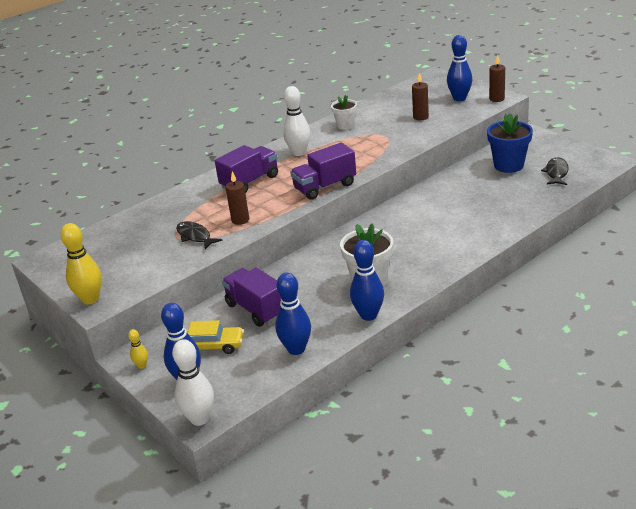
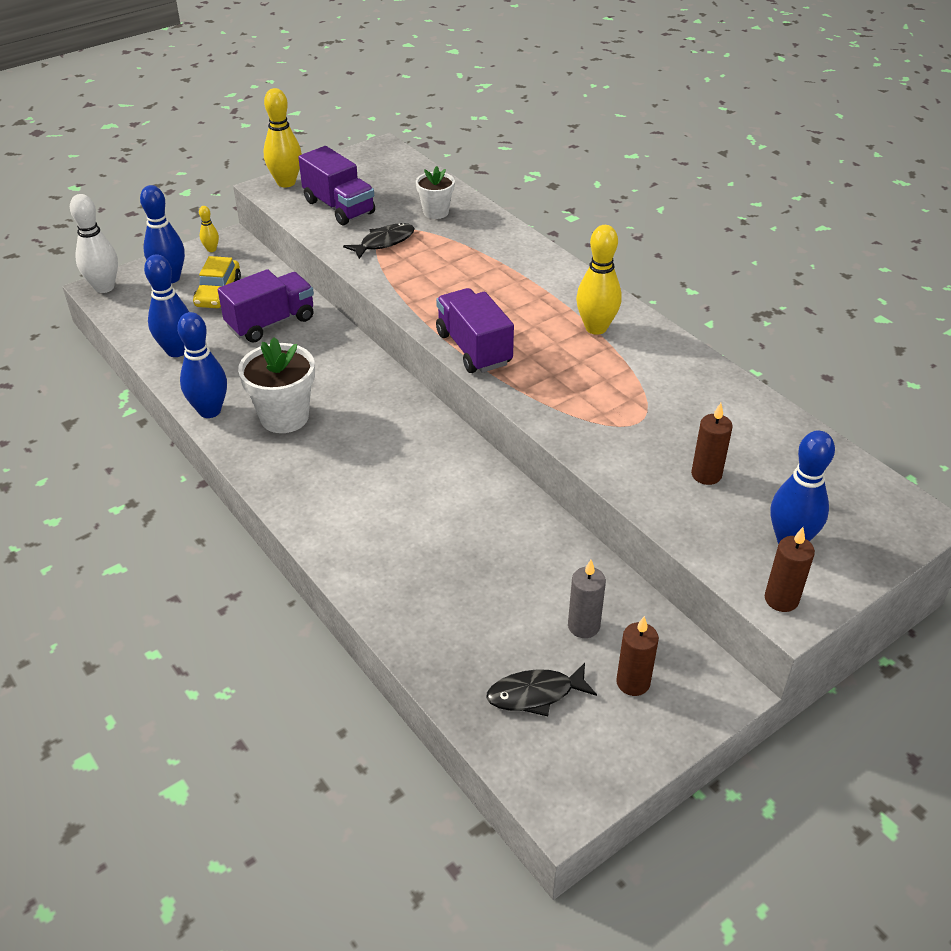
camera: 90 degrees right, 10 degrees up
purple truck [215,145,278,193] -> purple truck moved to [298,146,375,225]
brown candle [226,171,249,225] -> brown candle moved to [616,616,659,696]
white bowling pin [283,86,310,156] -> yellow bowling pin [576,225,622,335]
white flower pot [331,95,357,130] -> white flower pot moved to [416,166,455,219]
blue flower pot [487,113,533,173] -> grey candle [568,560,606,638]
black fish [541,157,569,185] -> black fish turned 150 degrees clockwise [486,663,597,716]

